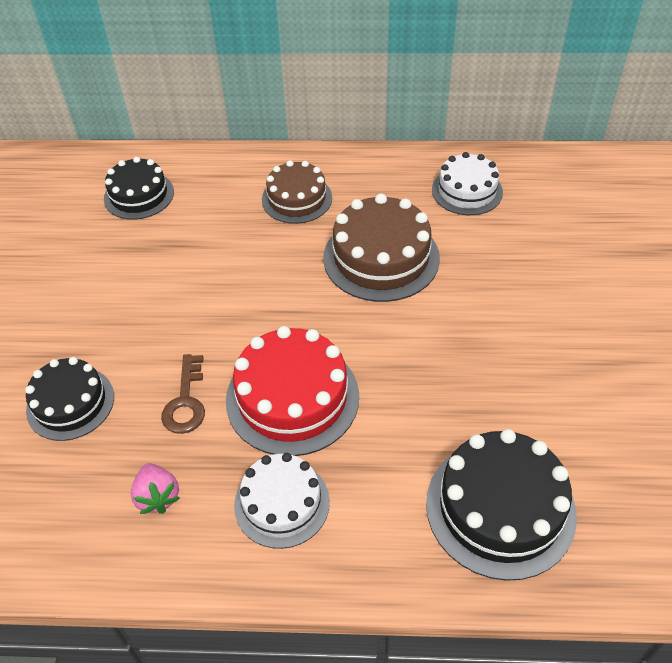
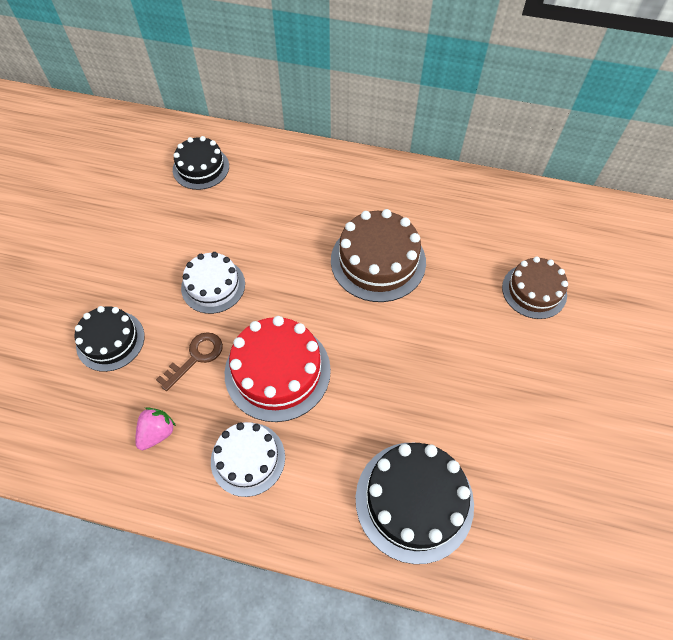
camera: 10 degrees right, 10 degrees up
pink strawberry [131,463,180,514] -> pink strawberry turned 135 degrees counterclockwise [135,407,176,450]
brown key [161,354,205,434] -> brown key turned 150 degrees counterclockwise [156,332,223,391]
brown cake [262,160,332,224] -> brown cake moved to [502,256,568,319]
white cake [432,152,503,215] -> white cake moved to [181,252,245,314]

